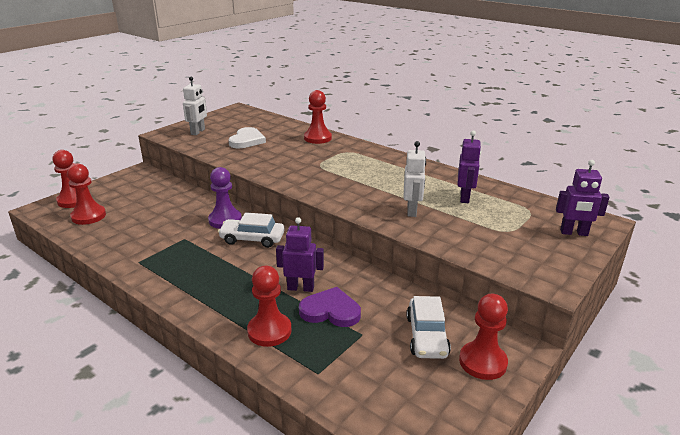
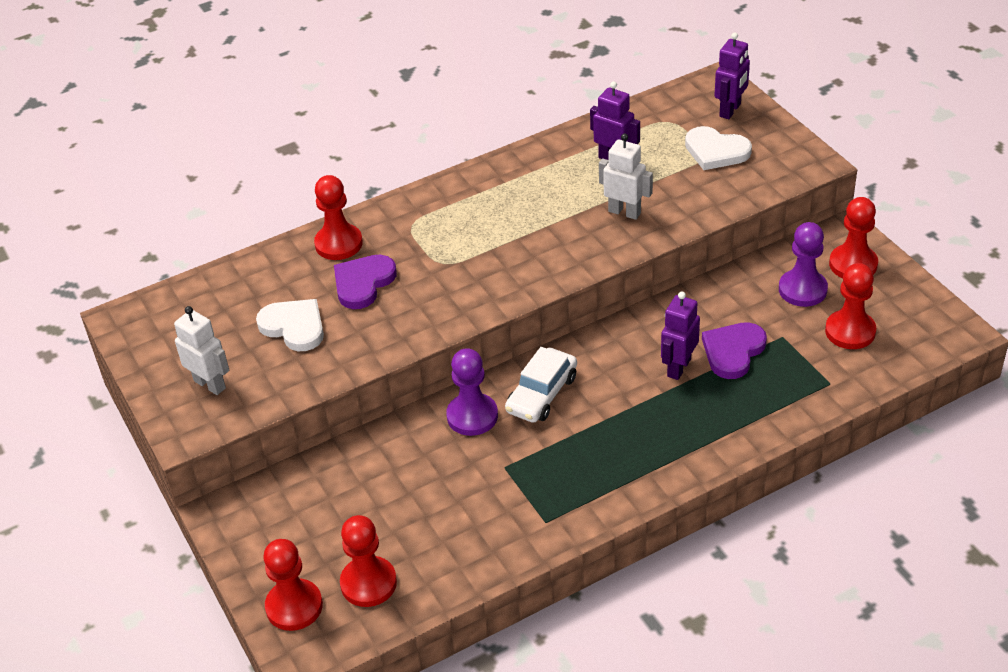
camera: 65 degrees left, 15 degrees up
red pawn [247,266,292,347] -> red pawn moved to [825,263,876,349]
white car [407,296,451,359] -> purple pawn [779,222,828,307]
none -> purple heart [334,255,397,309]
none -> white heart [685,126,752,170]

